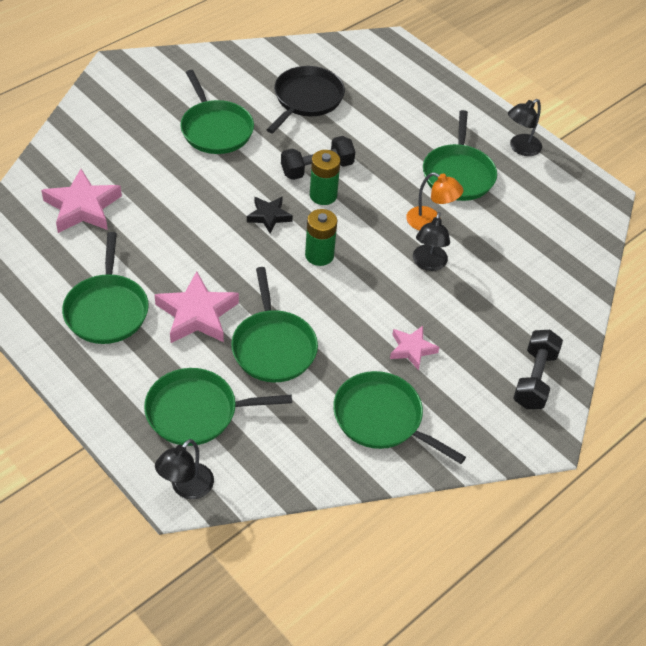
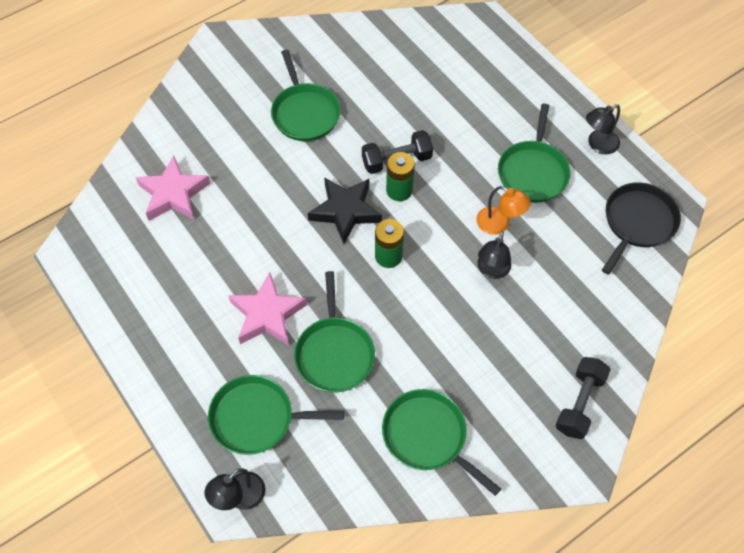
camera: 10 degrees right, 10 degrees up
green pan [62,232,149,344] -> none
black star [247,196,293,234] -> black star [308,177,382,244], size x1.69
black pan [267,66,345,133] -> black pan moved to [602,182,681,275]
pink star [390,326,440,371] -> none

